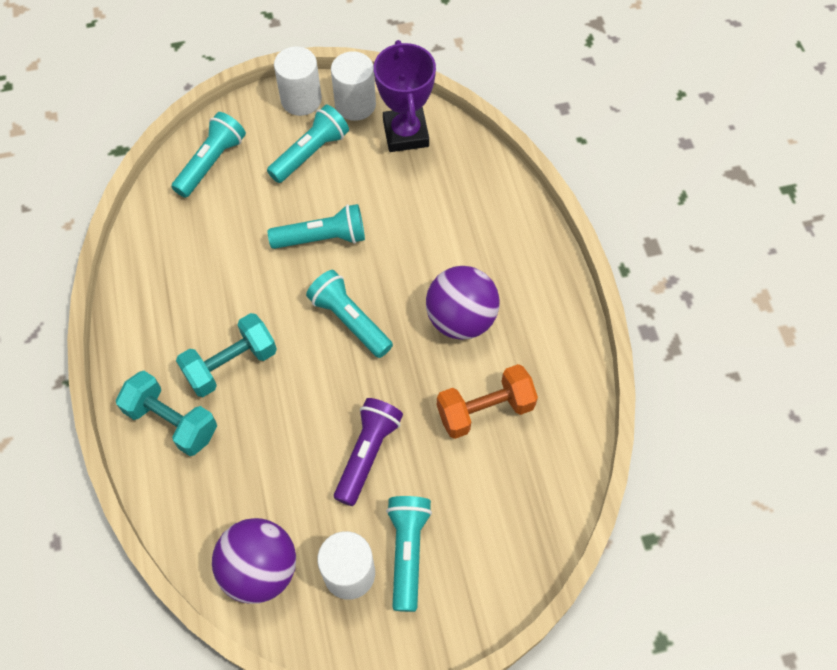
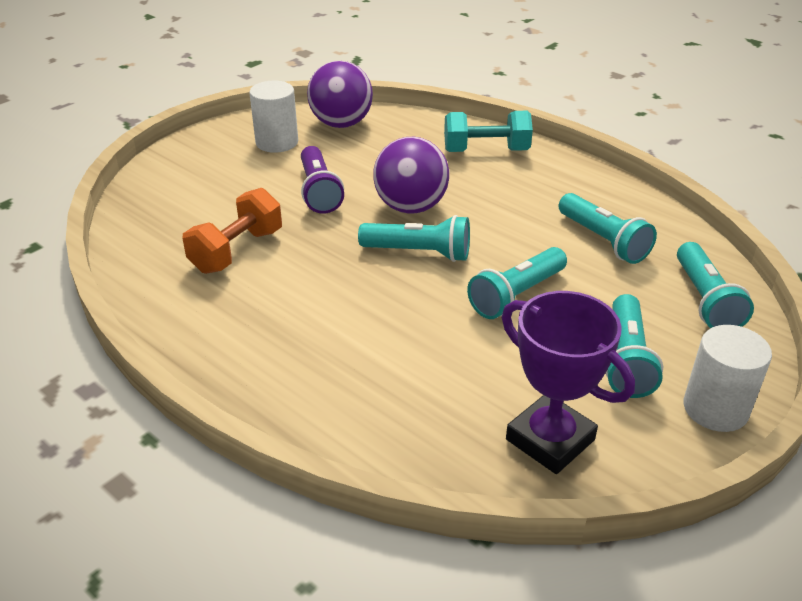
camera: 145 degrees right, 25 degrees down
turquoise dumbbell [176,313,277,397] -> none
white cylinder [331,51,376,121] -> none
turquoise flashlight [386,496,432,612] -> turquoise flashlight moved to [559,193,657,264]
purple ball [426,266,499,340] -> purple ball moved to [373,137,449,214]

